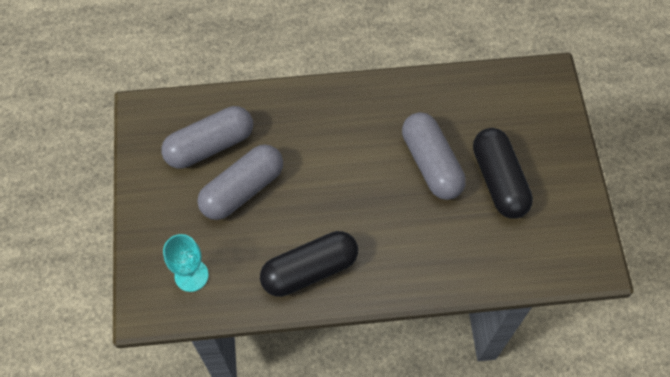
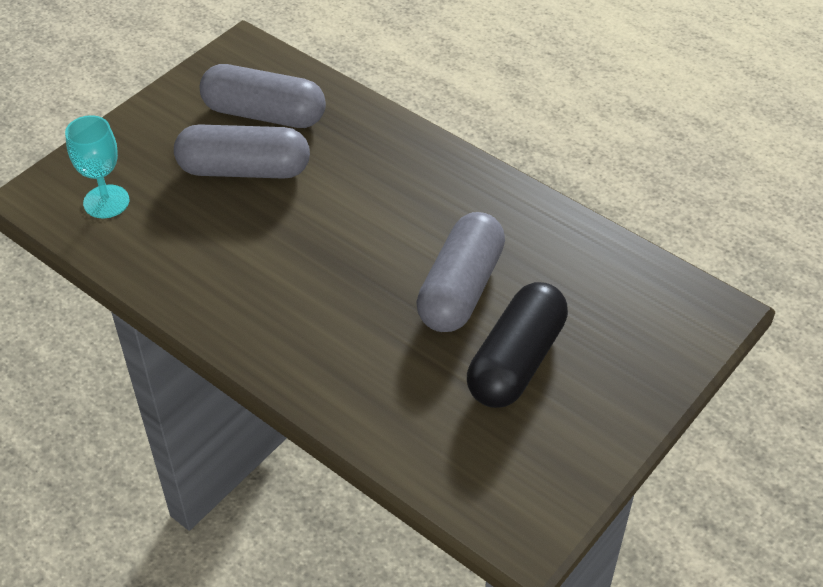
camera: 45 degrees right, 15 degrees down
black capsule [260,231,358,297] -> none

